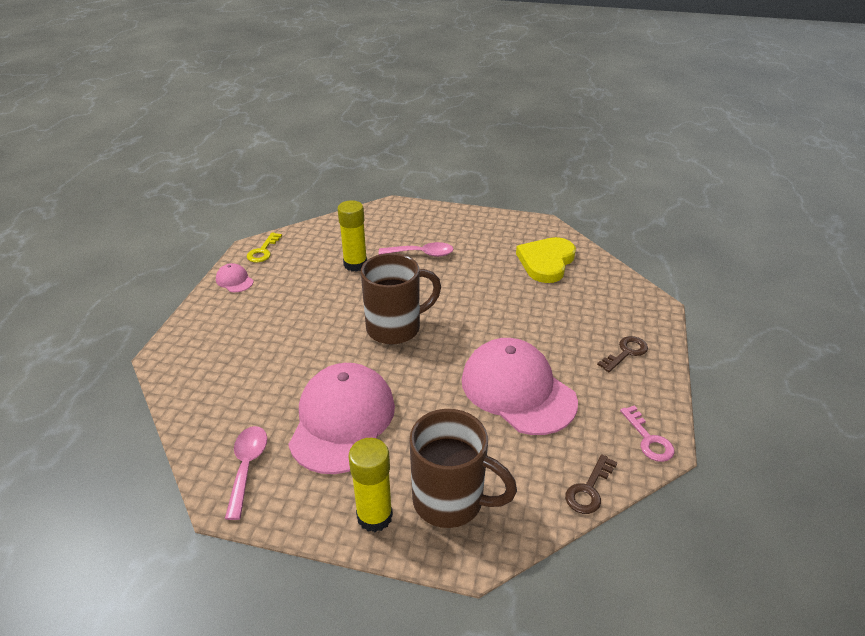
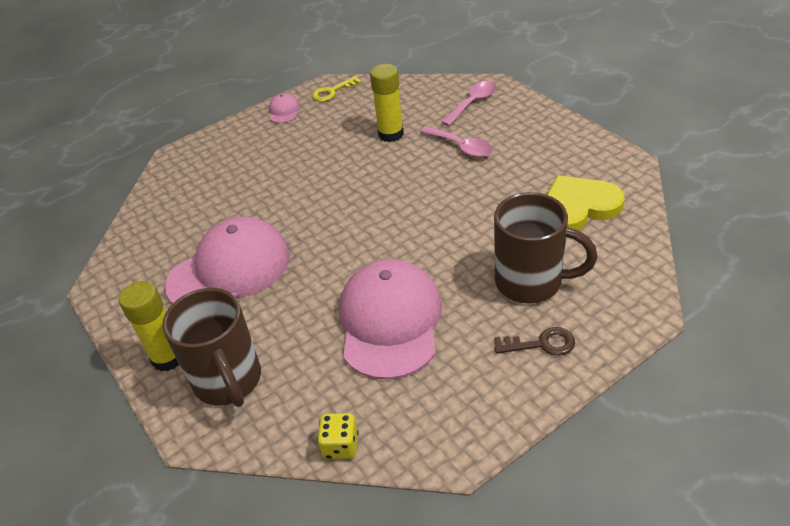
camera: 45 degrees right, 5 degrees up
pink spoon [225,426,267,520] -> pink spoon moved to [441,81,497,126]
brown mug [361,253,441,345] -> brown mug moved to [494,192,597,304]
brown key [565,454,618,514] -> yellow dice [317,413,359,459]
pink key [620,405,674,462] -> none

